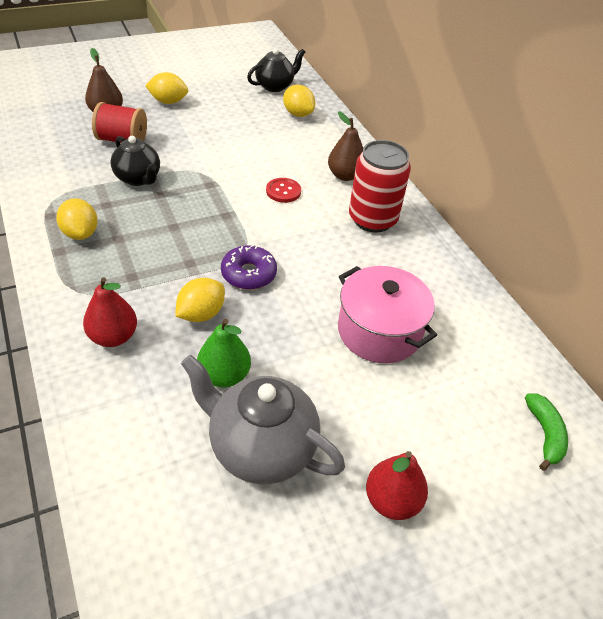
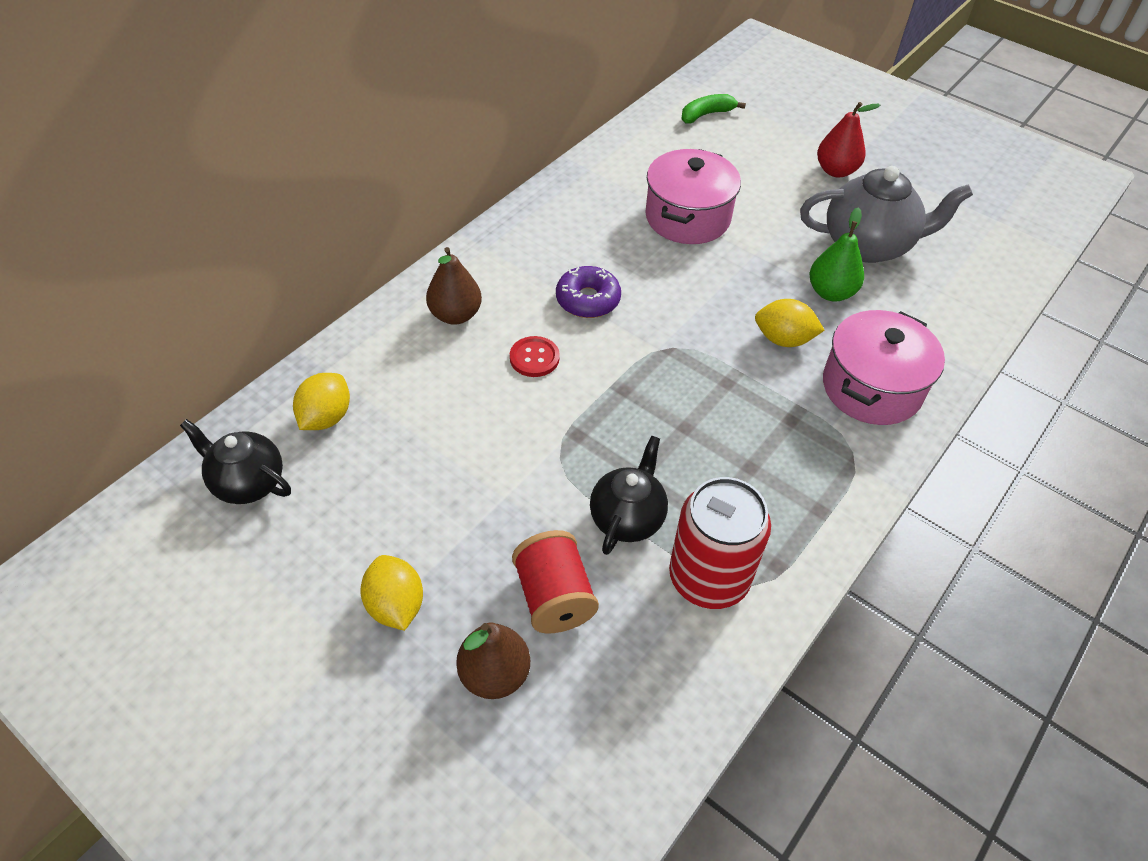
camera: 115 degrees left, 5 degrees up
yellow lemon [56,198,98,240] -> none
red pear [83,277,137,347] -> pink pot [823,310,945,425]
grey teapot [181,355,345,484] -> grey teapot turned 90 degrees counterclockwise [800,166,973,263]
purple donut [221,245,277,290] -> purple donut moved to [556,266,621,318]
red can [349,140,411,233] -> red can moved to [669,477,771,609]

